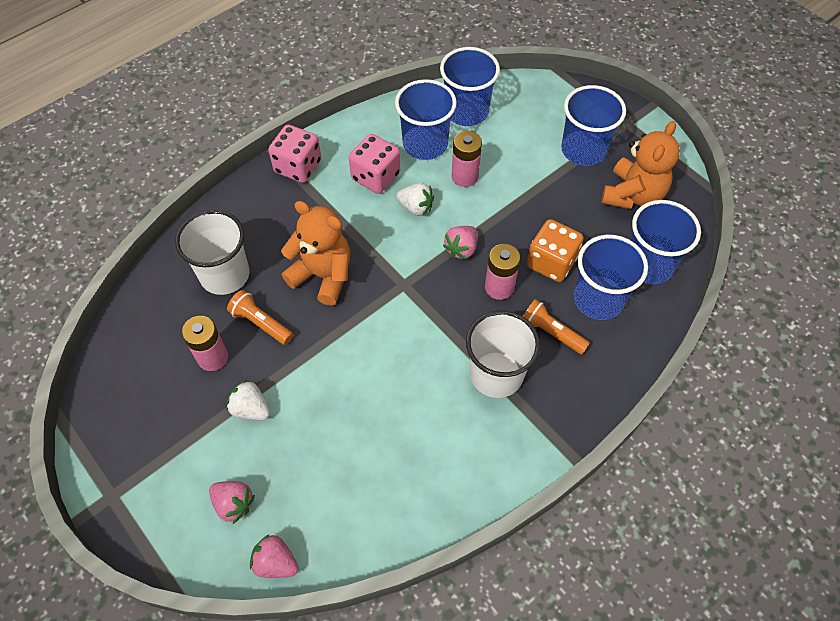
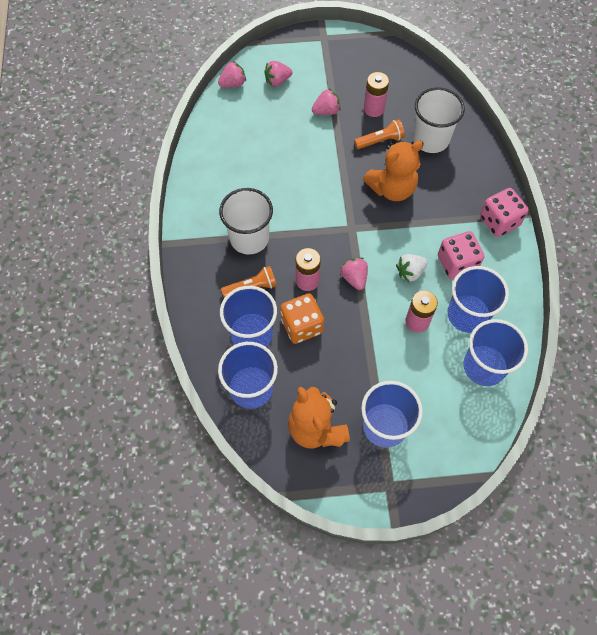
camera: 125 degrees right, 5 degrees up
white strawberry [227,380,270,420] -> pink strawberry [312,89,340,115]

